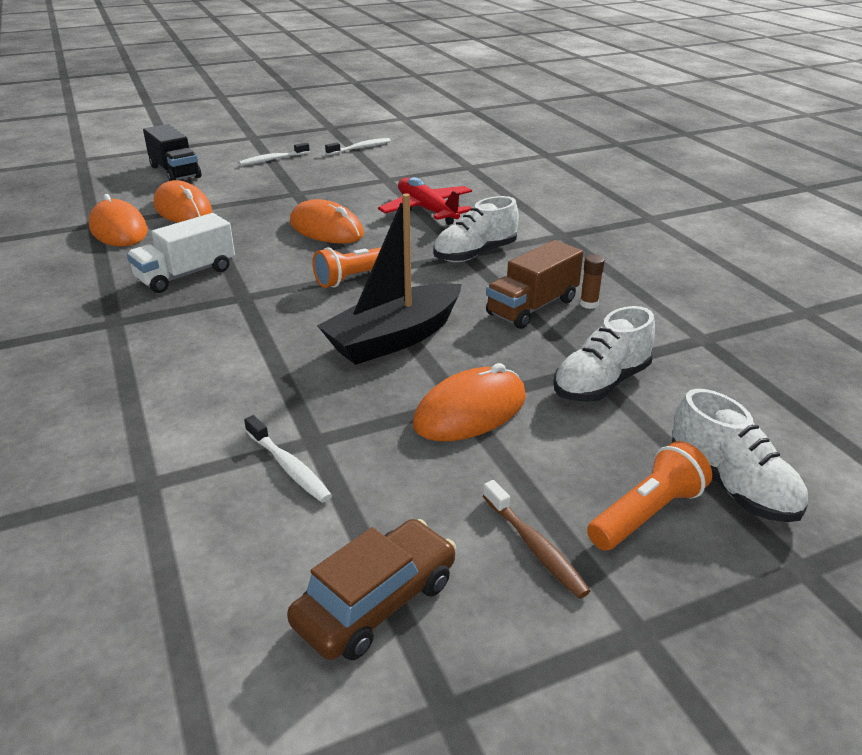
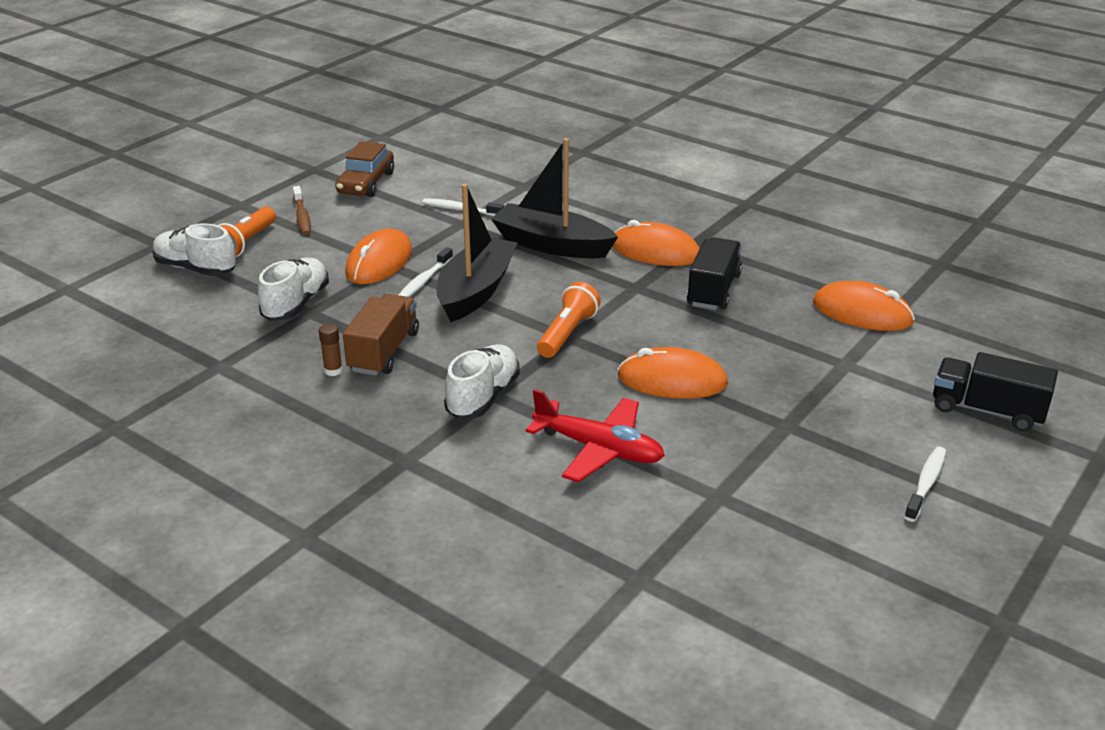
camera: 150 degrees right, 0 degrees up
white truck [127,213,235,293] -> black truck [687,237,742,310]
orange mouse [153,180,212,223] -> orange mouse moved to [612,220,700,266]
white toothbrush [325,138,391,155] -> white toothbrush moved to [399,247,453,297]
brown toothbrush [483,480,590,599] -> brown toothbrush turned 135 degrees counterclockwise [293,186,311,235]
none -> black boat [491,138,618,258]

